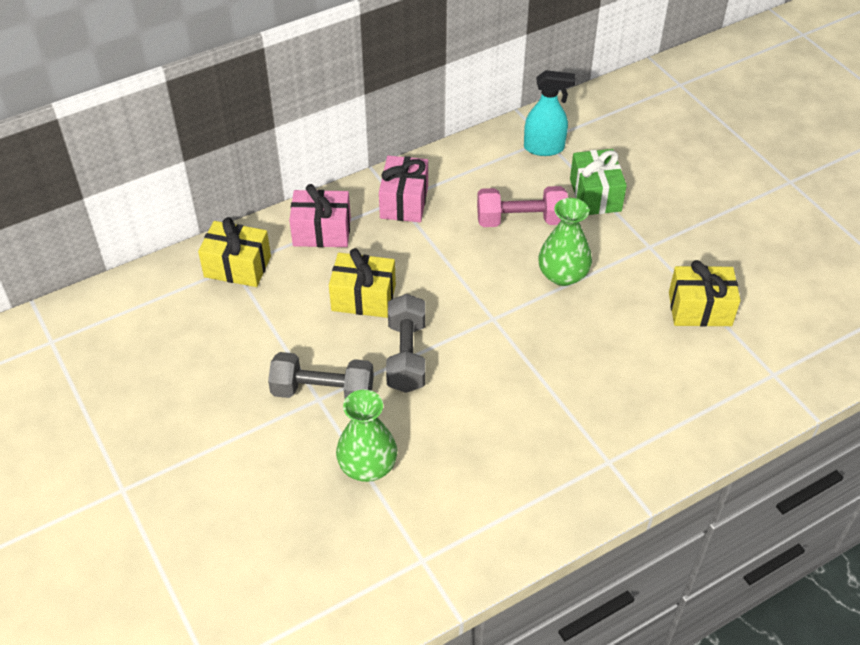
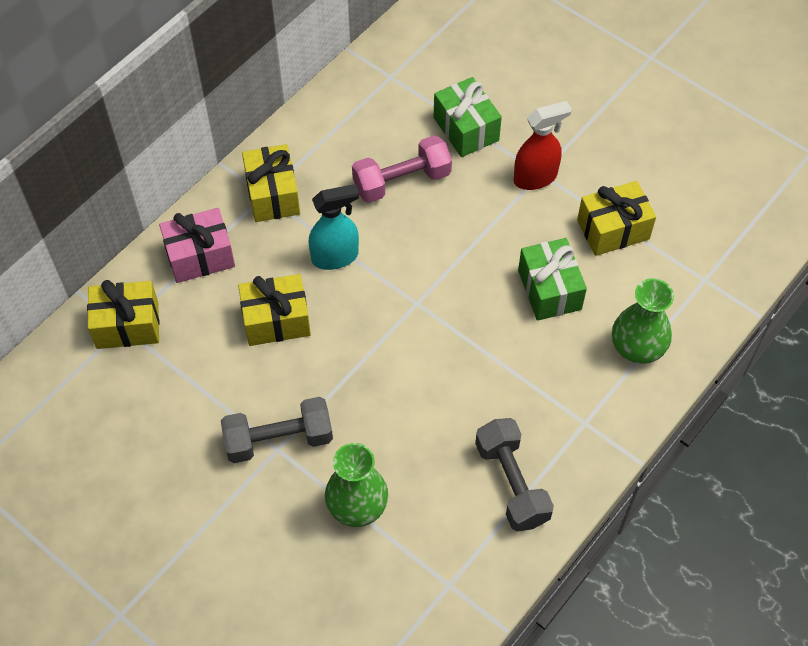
camera: 20 degrees left, 10 degrees up
pink gift [379,156,428,222] -> yellow gift [242,144,300,222]
grey dumbbell [386,294,426,393] -> grey dumbbell moved to [475,418,554,531]
turquoise spray bottle [524,70,576,156] -> turquoise spray bottle moved to [308,184,359,270]
green vase [538,198,592,286] -> green vase moved to [612,278,674,364]
none -> red spray bottle [514,101,572,190]
none -> green gift [518,238,587,321]

